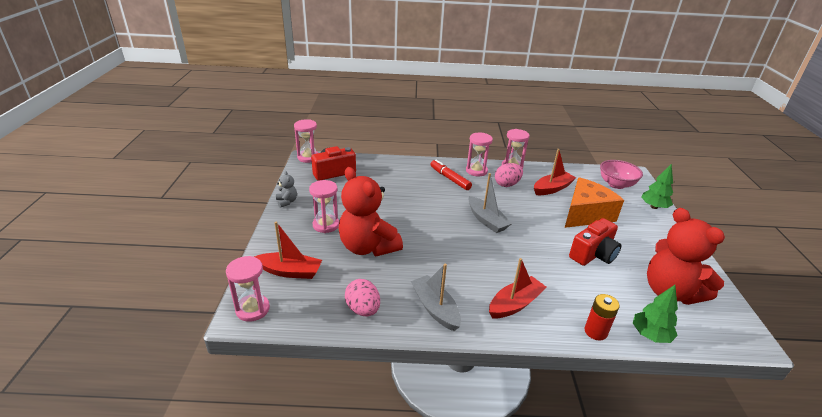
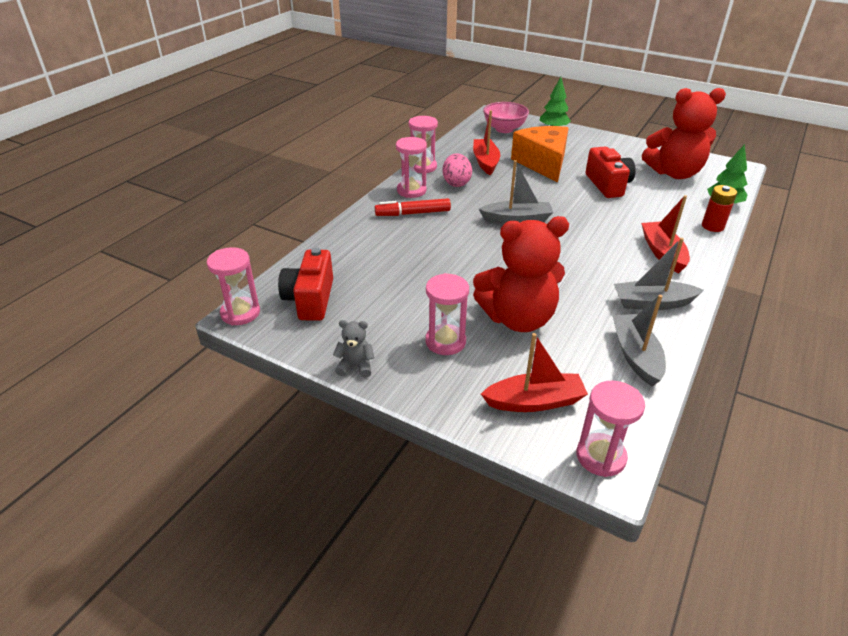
camera: 60 degrees left, 5 degrees up
red boat [254,222,322,279] -> red boat turned 45 degrees clockwise [481,333,588,412]
pink egg [345,279,380,316] -> grey boat [612,295,666,386]

